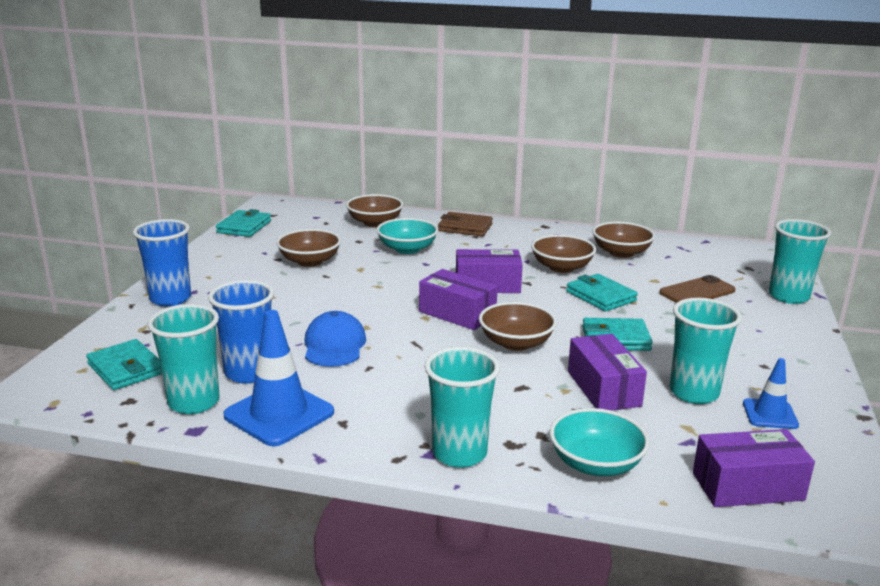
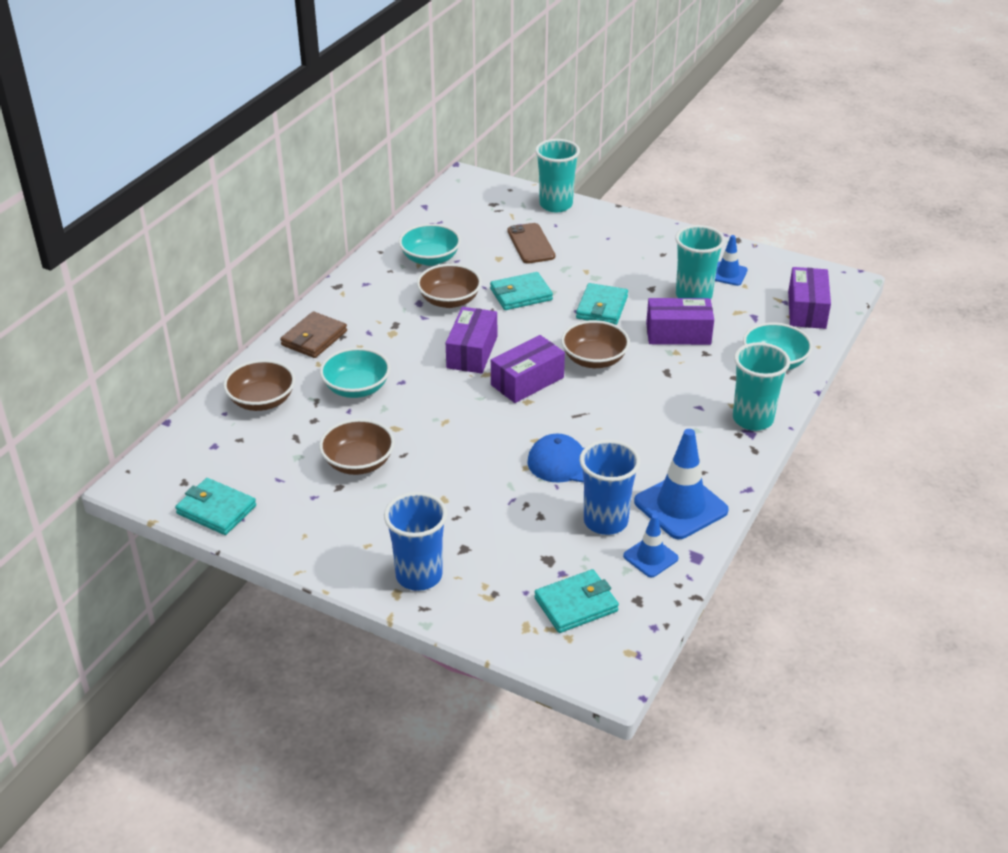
camera: 75 degrees left, 15 degrees up
turquoise cup [148,304,220,414] -> blue traffic cone [623,514,679,577]
brown bowl [592,221,655,258] -> turquoise bowl [399,224,461,266]

